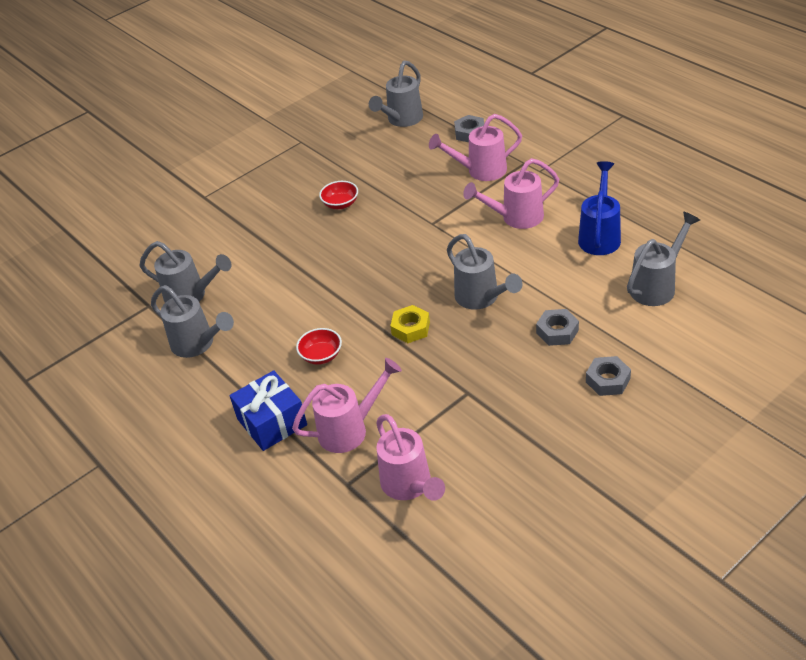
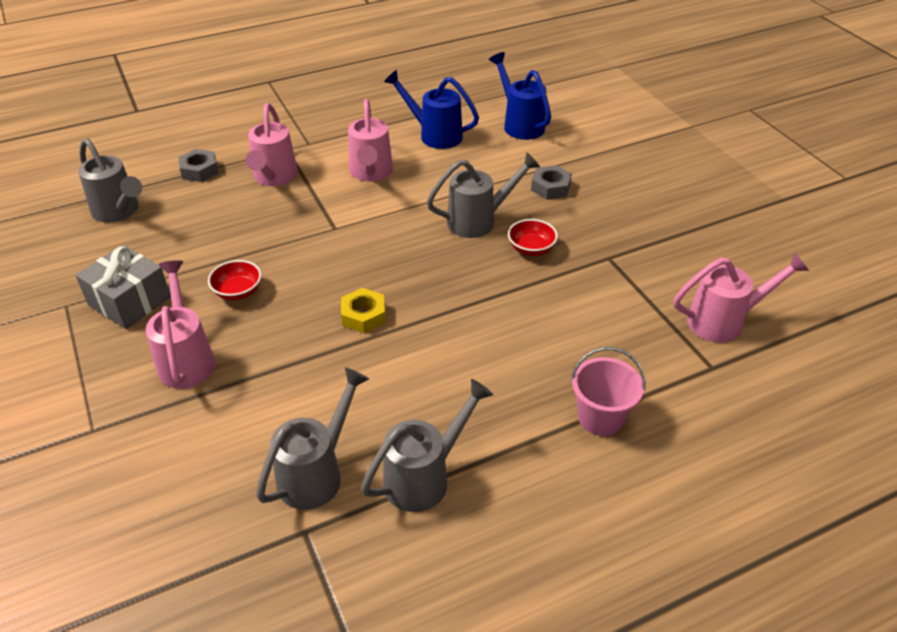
camera: 80 degrees left, 0 degrees up
blue gift [229,370,307,451] -> pink bucket [571,347,645,436]
pink watering can [292,358,402,453] -> pink watering can moved to [146,260,215,389]
red bowl [296,328,342,365] -> red bowl moved to [508,219,558,256]
yellow nut [390,305,430,343] -> yellow nut moved to [341,288,386,333]
grey nut [586,356,631,396] -> none
grey watering can [627,211,700,306] -> blue watering can [489,52,551,140]
none -> grey gift [75,245,171,329]

